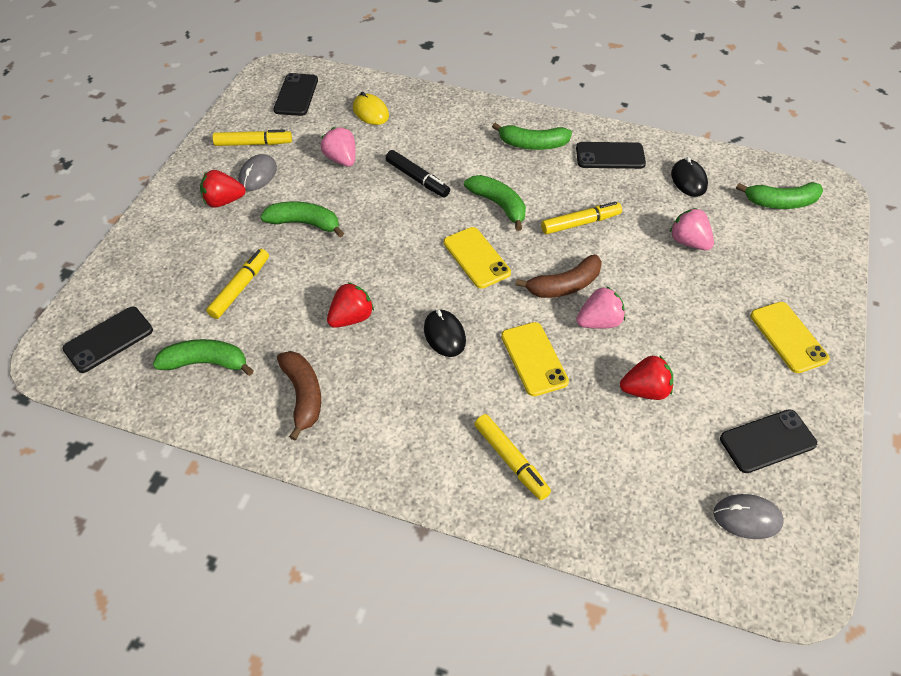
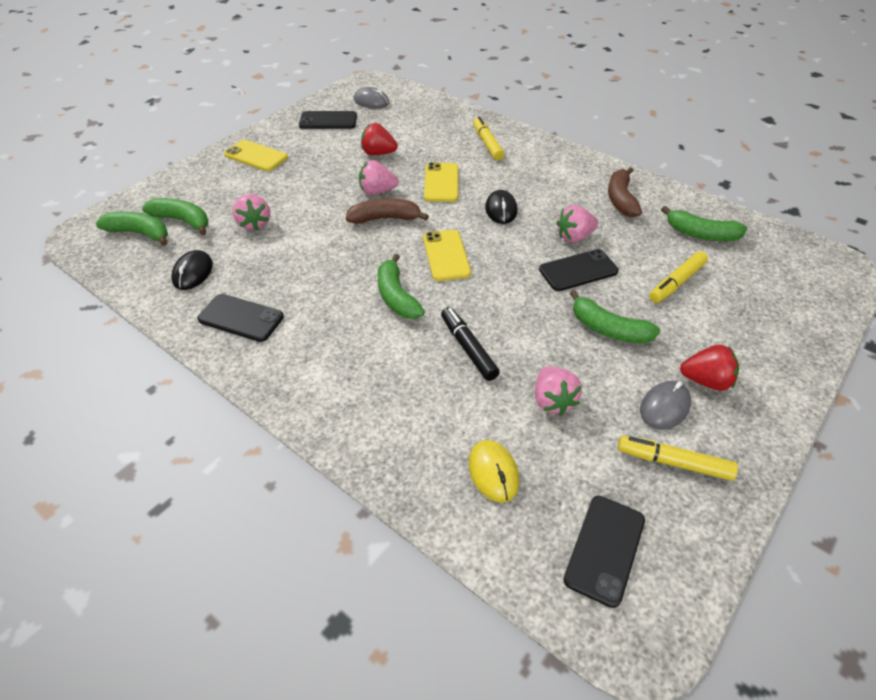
camera: 160 degrees left, 5 degrees down
black phone [62,307,153,373] -> black phone moved to [539,249,619,291]
red strawberry [327,282,374,328] -> pink strawberry [556,205,598,243]
green banana [492,123,572,150] -> green banana moved to [142,198,208,235]
yellow marker [541,202,622,234] -> none
yellow phone [750,302,830,373] -> yellow phone turned 60 degrees counterclockwise [224,140,288,171]

